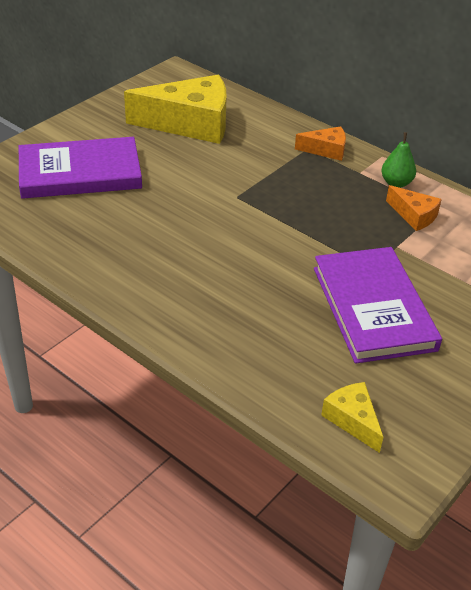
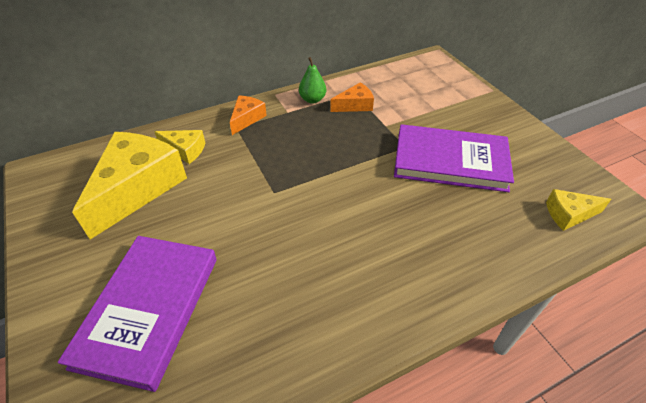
camera: 65 degrees left, 5 degrees up
none -> yellow cheese [155,130,205,164]

